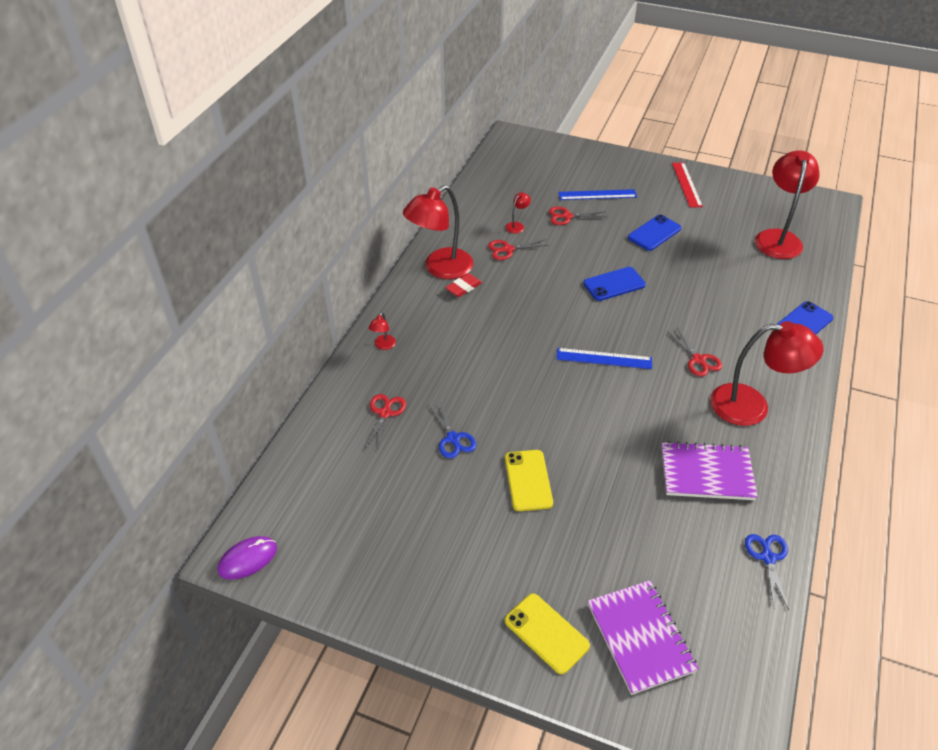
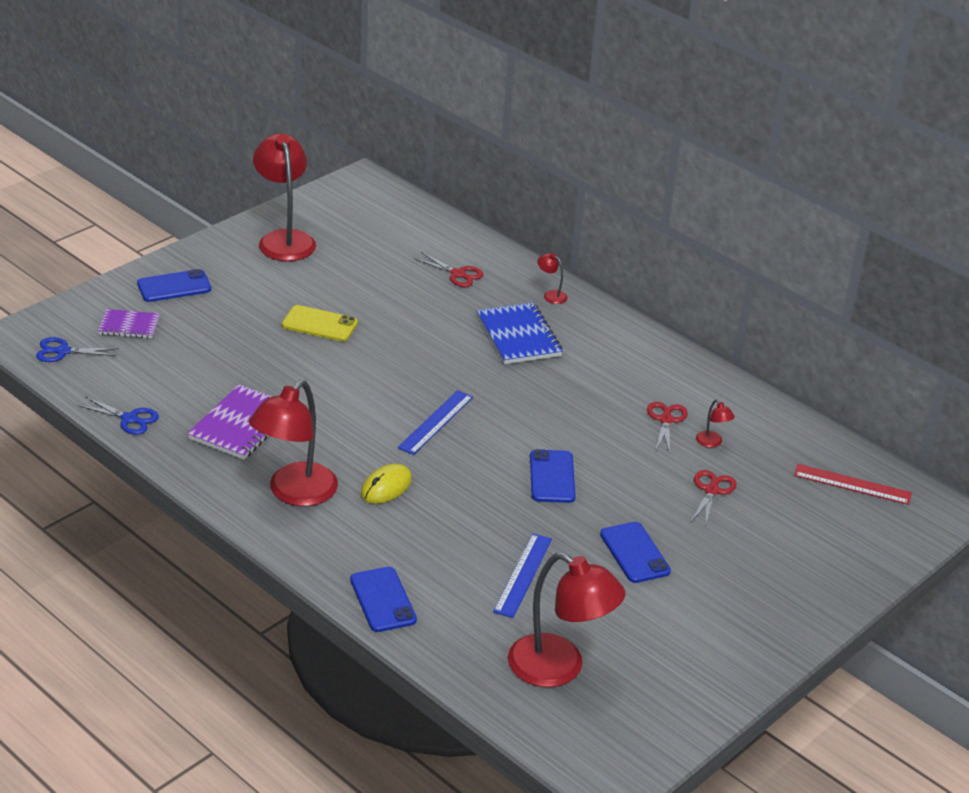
camera: 110 degrees right, 10 degrees down
purple mouse [218,536,277,580] -> none
red lamp [403,185,473,279] -> red lamp moved to [253,133,316,261]
blue scissors [428,401,476,458] -> blue scissors moved to [36,337,119,362]
red eraser [445,273,482,297] -> none
yellow phone [505,594,590,674] -> blue phone [137,269,211,302]
blue ruler [558,189,637,200] -> blue ruler moved to [493,533,552,618]
purple notebook [588,580,699,695] -> purple notebook [98,309,160,338], size x0.62
red scissors [667,328,722,377] -> yellow mouse [361,464,412,504]
red ruler [672,162,703,208] -> red ruler moved to [794,464,912,505]
none -> blue notebook [477,303,563,364]

